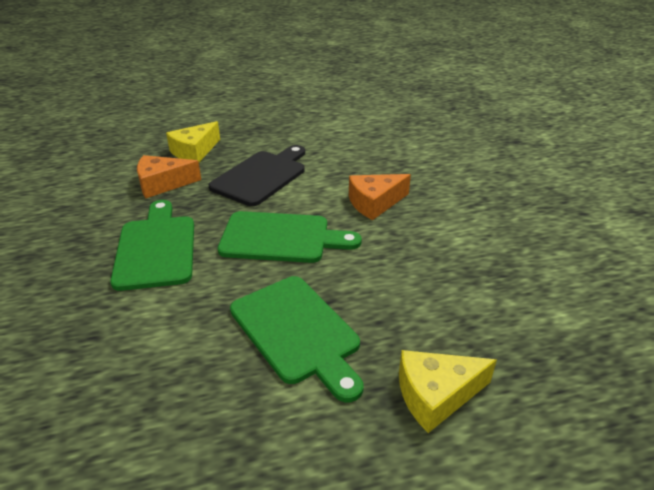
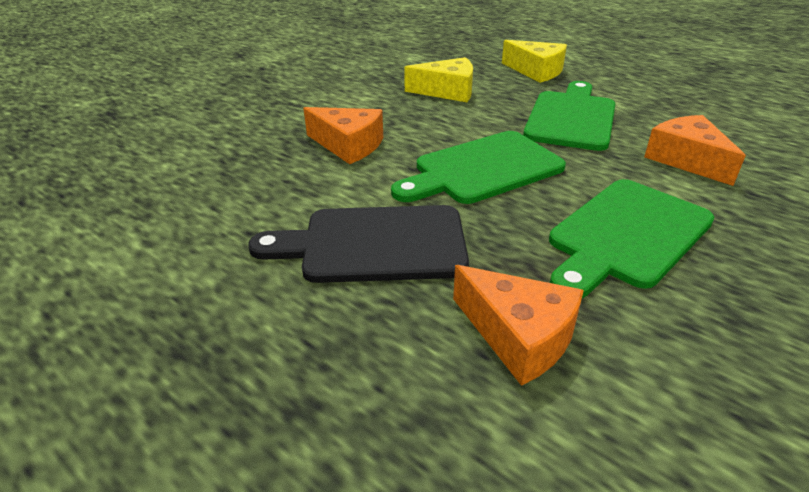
camera: 125 degrees left, 0 degrees up
yellow cheese [166,121,220,162] -> yellow cheese moved to [404,57,473,102]
green cutting board [218,211,362,263] -> green cutting board turned 90 degrees counterclockwise [391,131,566,204]
none -> orange cheese [644,115,746,186]

